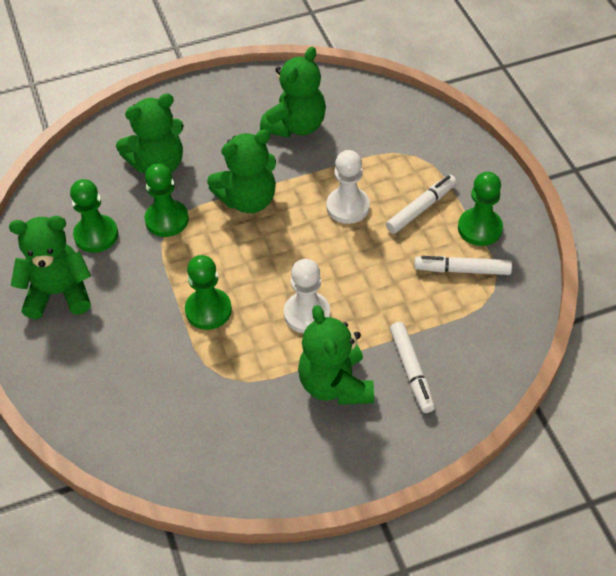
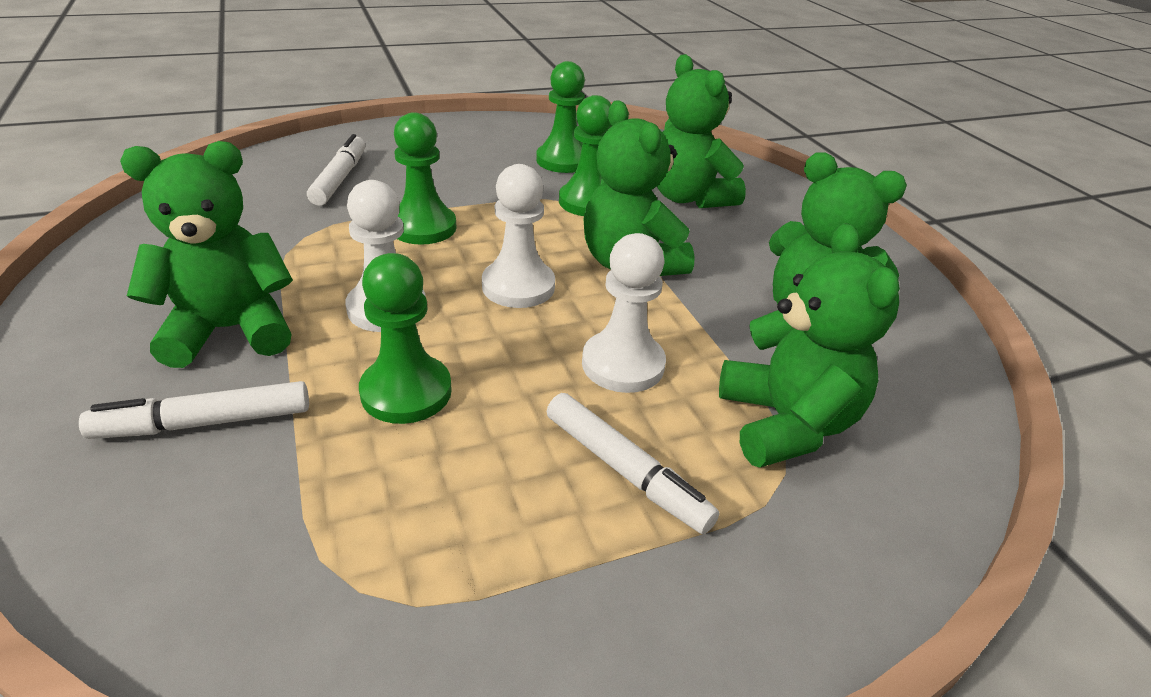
camera: 85 degrees right, 15 degrees down
green teddy bear [9,216,91,319] -> green teddy bear moved to [719,223,900,468]
white marker [414,256,512,275] -> white marker moved to [307,134,365,206]
green pawn [458,172,503,246] -> green pawn moved to [359,253,452,424]
none -> white pawn [482,164,555,308]

